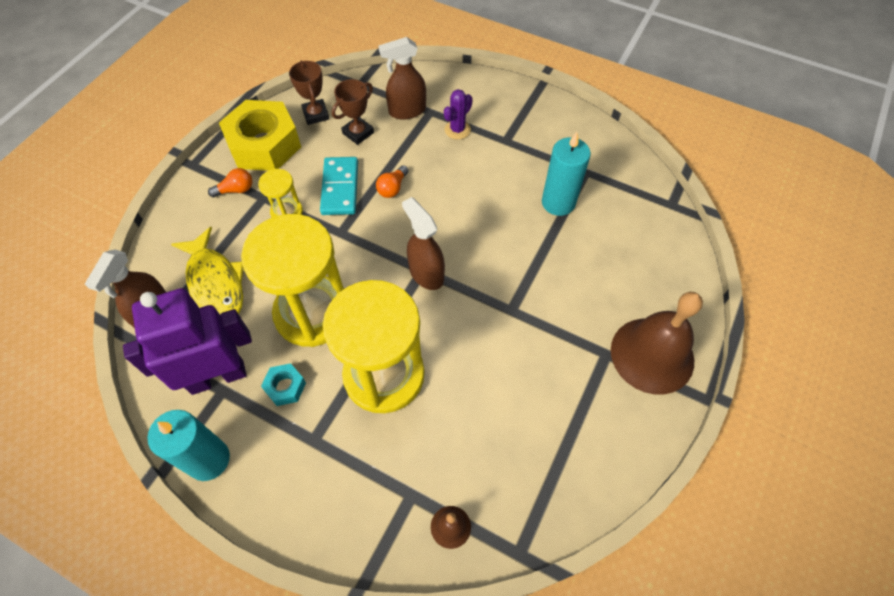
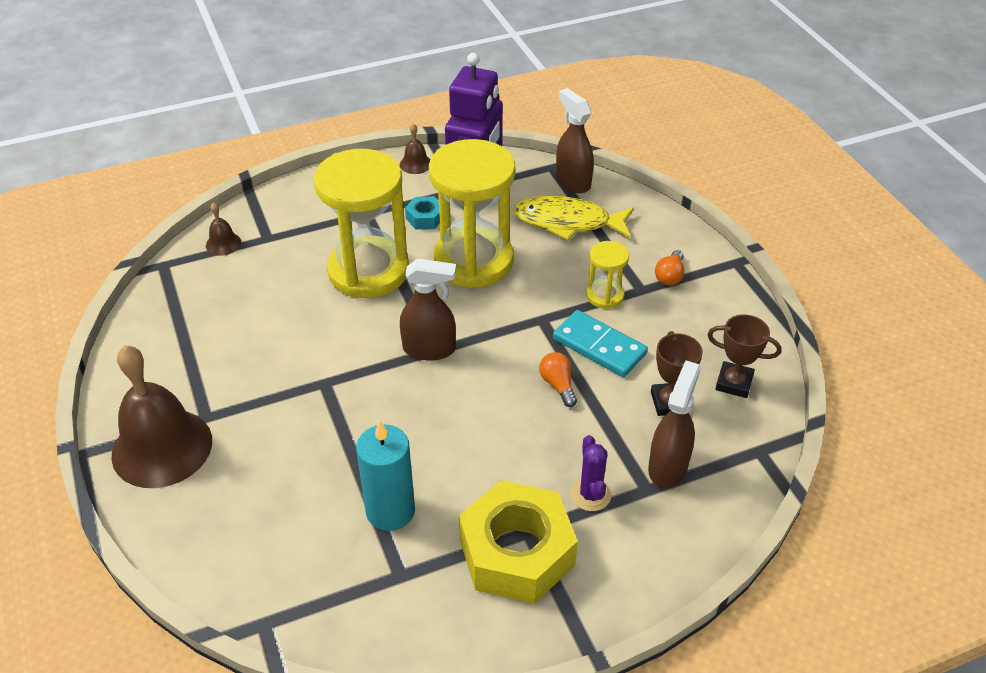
camera: 130 degrees right, 15 degrees down
turquoise candle [147,410,230,481] -> brown bell [400,124,430,174]
yellow nut [219,100,301,171] -> yellow nut moved to [459,480,578,604]

